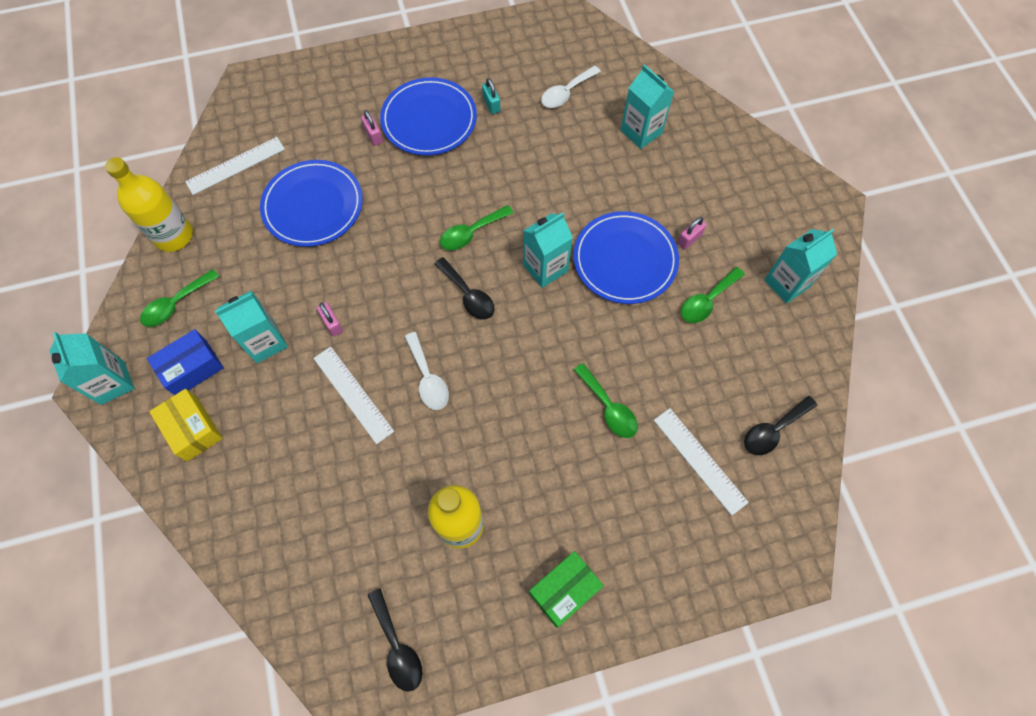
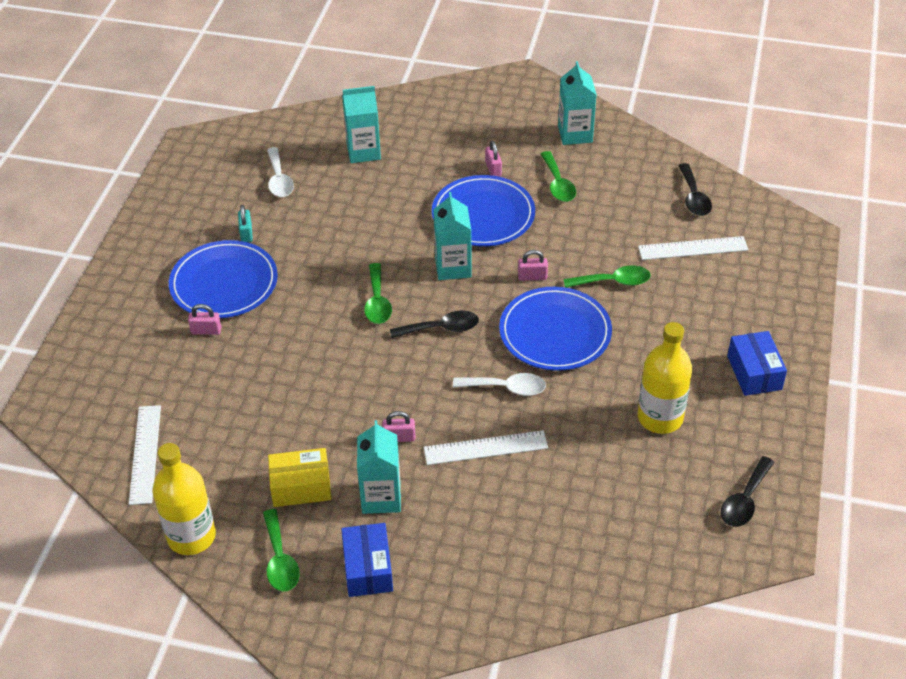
camera: 60 degrees left, 20 degrees down
turquoise carton [49,332,135,405] -> none
yellow box [149,389,223,462] -> yellow box moved to [268,448,331,507]
blue plate [260,160,363,247] -> blue plate moved to [499,287,612,371]
black spoon [368,588,423,691] -> black spoon turned 120 degrees clockwise [721,456,775,527]
turquoise padlock [482,78,500,114] -> turquoise padlock turned 75 degrees clockwise [238,205,253,242]
green box [529,551,604,628] -> blue box [727,331,787,396]
none -> pink padlock [518,250,548,281]

